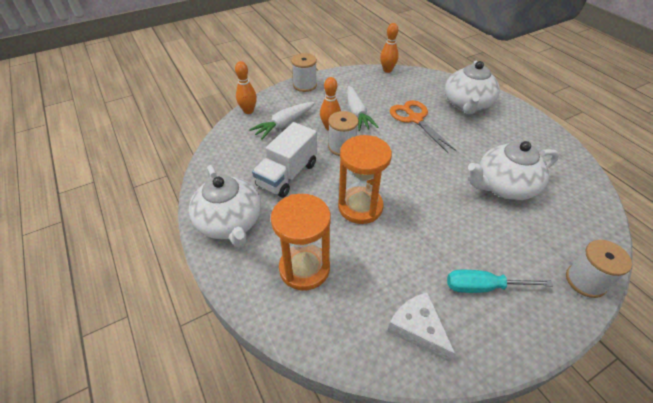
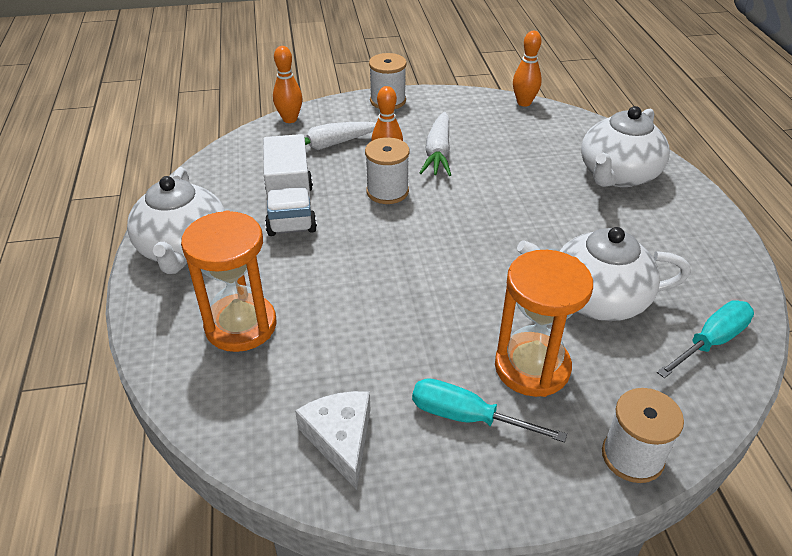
camera: 20 degrees right, 5 degrees down
white truck [252,122,317,198] -> white truck turned 60 degrees counterclockwise [263,134,317,236]
orange hourglass [338,135,392,224] -> orange hourglass moved to [495,250,593,397]
orange scissors [390,100,457,153] -> none
none -> turquoise screwdriver [657,300,754,378]

